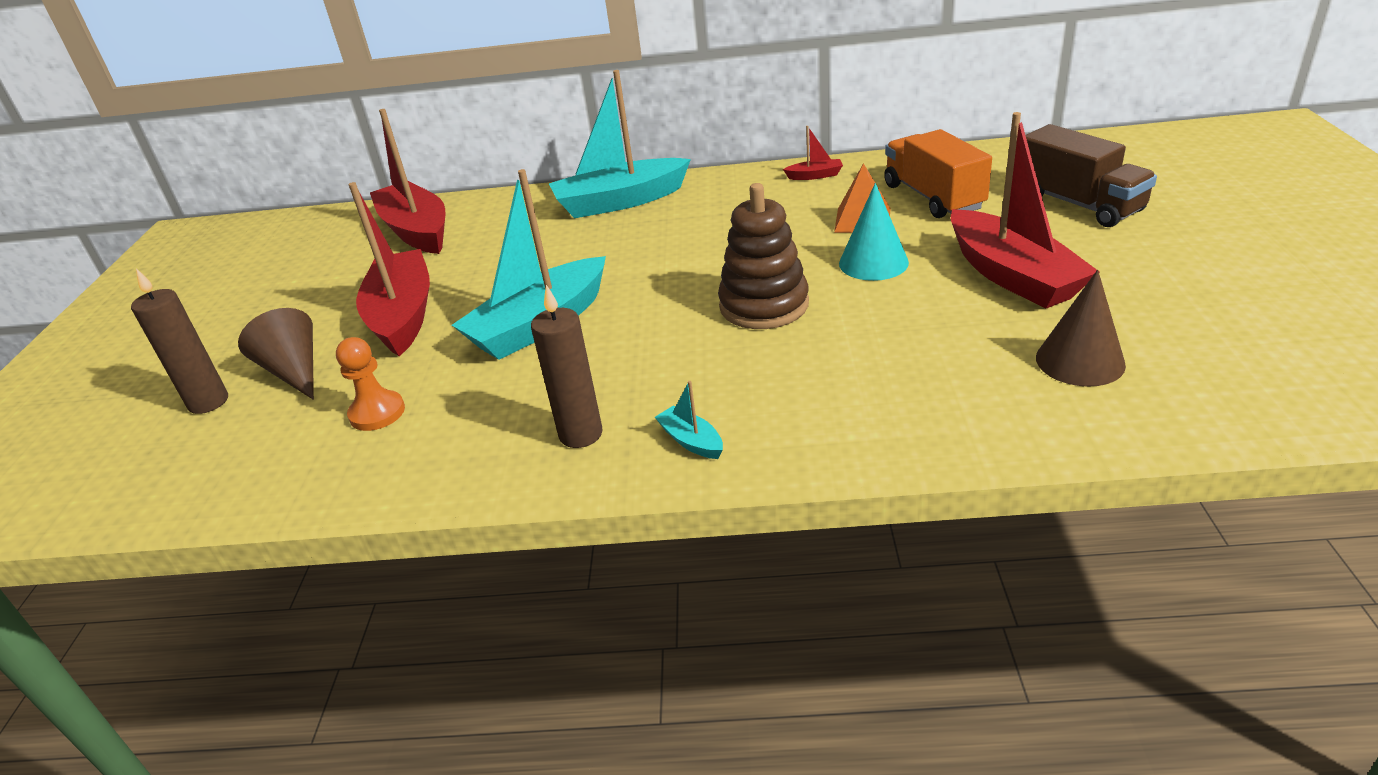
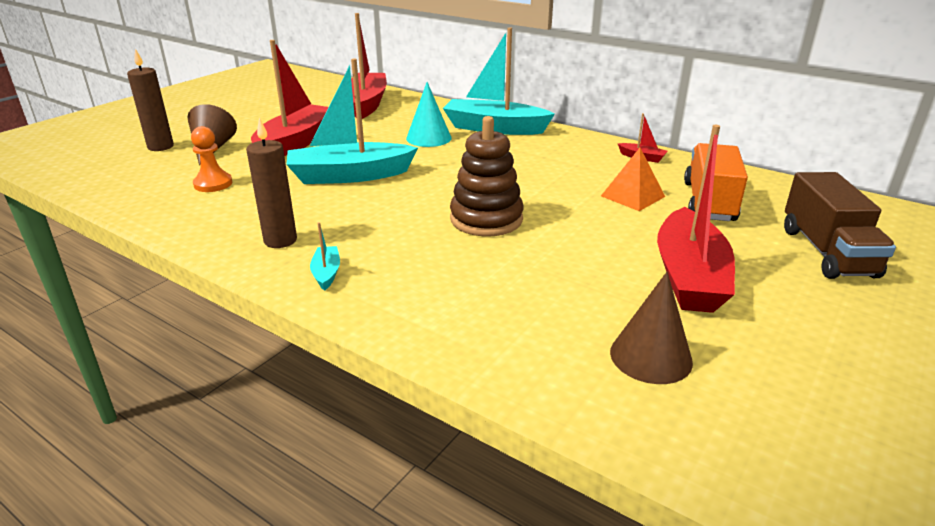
camera: 30 degrees right, 5 degrees down
turquoise cone [839,183,909,281] -> turquoise cone moved to [406,82,452,147]

